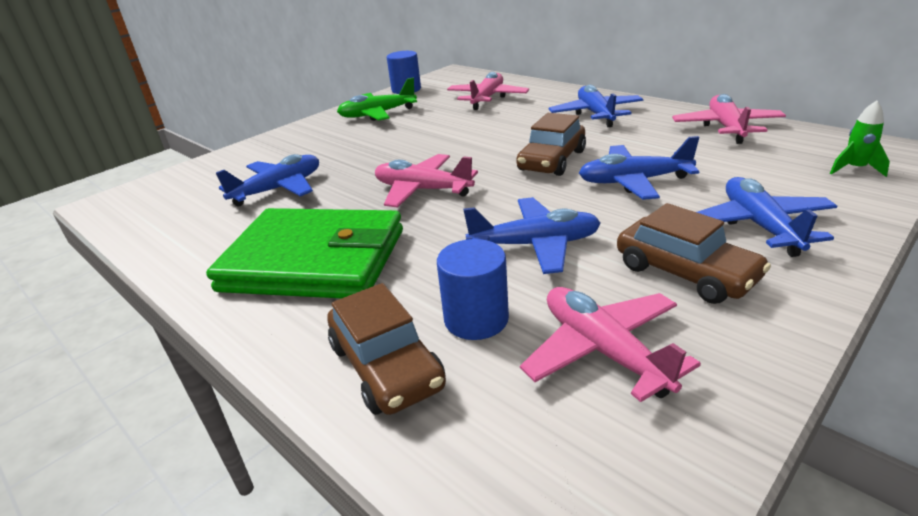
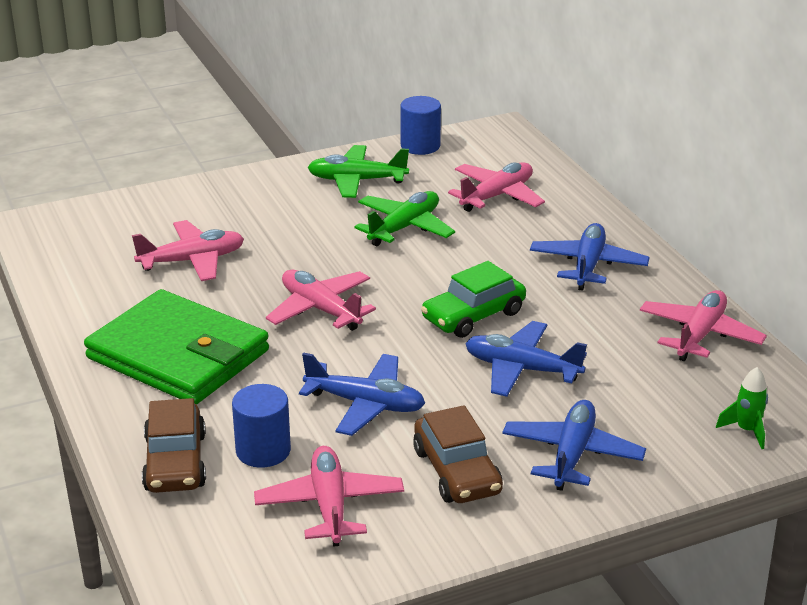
camera: 20 degrees right, 0 degrees up
blue plane [216,154,319,206] -> pink plane [132,220,244,281]
brown car [517,113,586,176] -> green car [421,261,526,338]
none -> green plane [354,191,455,246]

